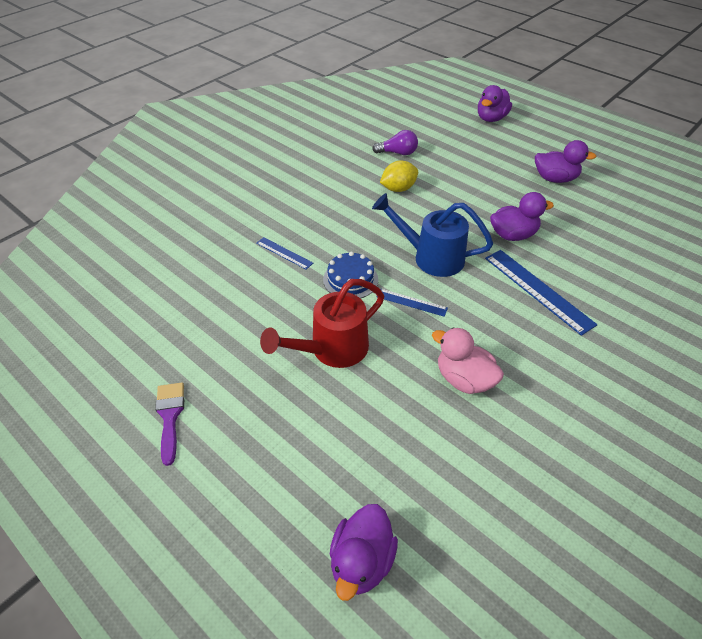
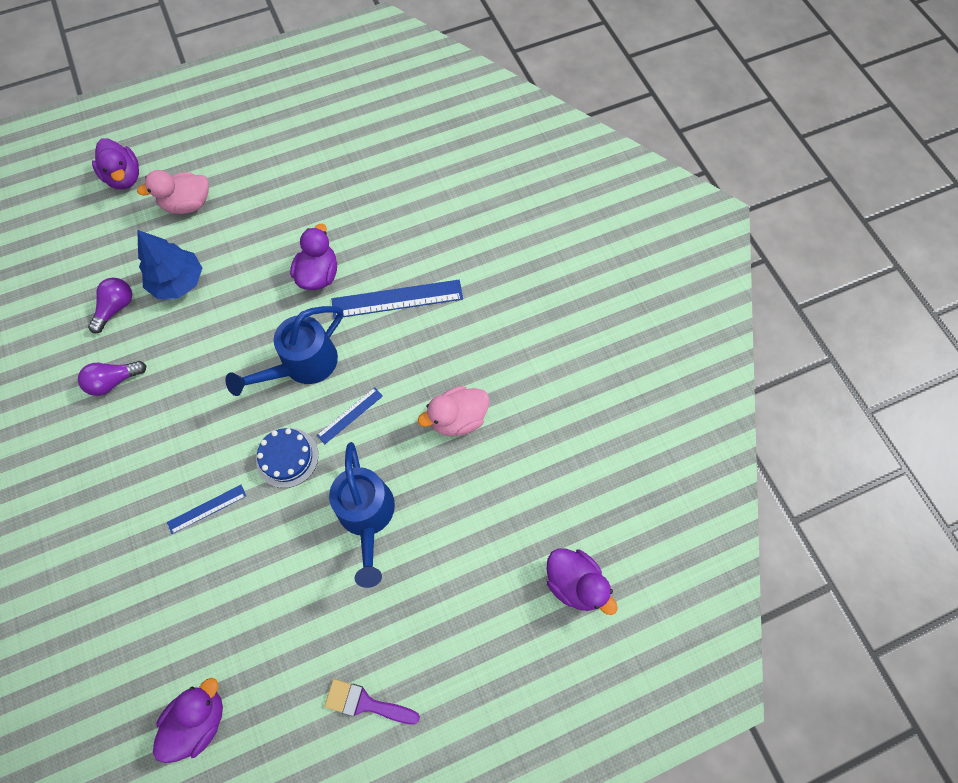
camera: 65 degrees left, 20 degrees up
red watering can [260,279,384,368] -> blue watering can [329,442,395,588]
yellow lemon [380,160,418,192] -> none
purple duck [535,140,596,183] -> purple duck moved to [153,678,223,763]
none -> purple light bulb [78,361,146,396]
none -> pink duck [137,170,209,214]
none -> blue tree [137,230,202,299]

